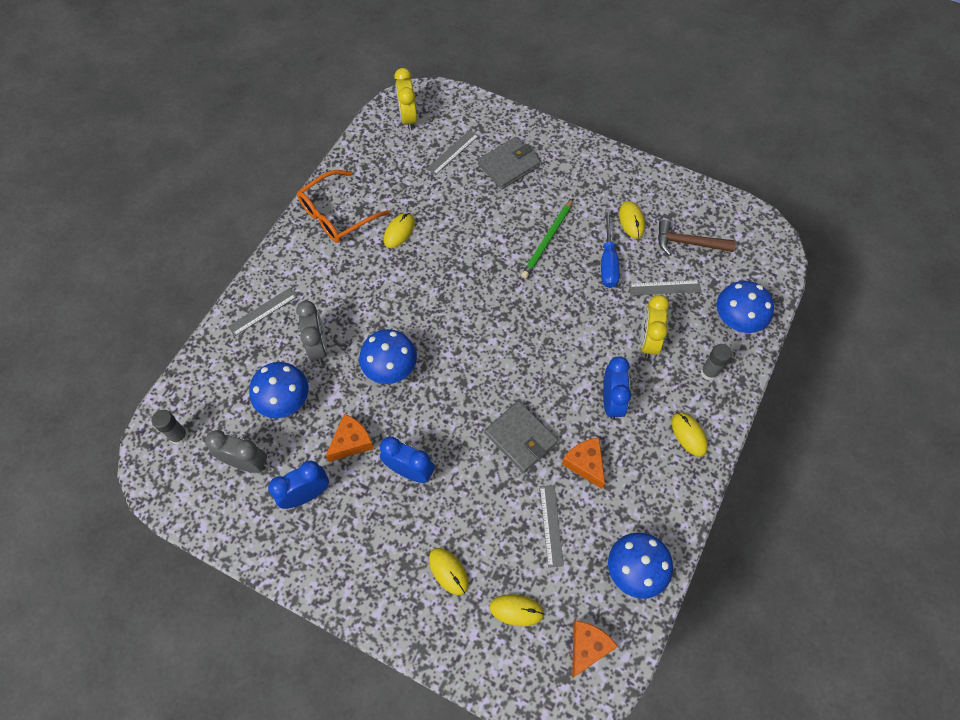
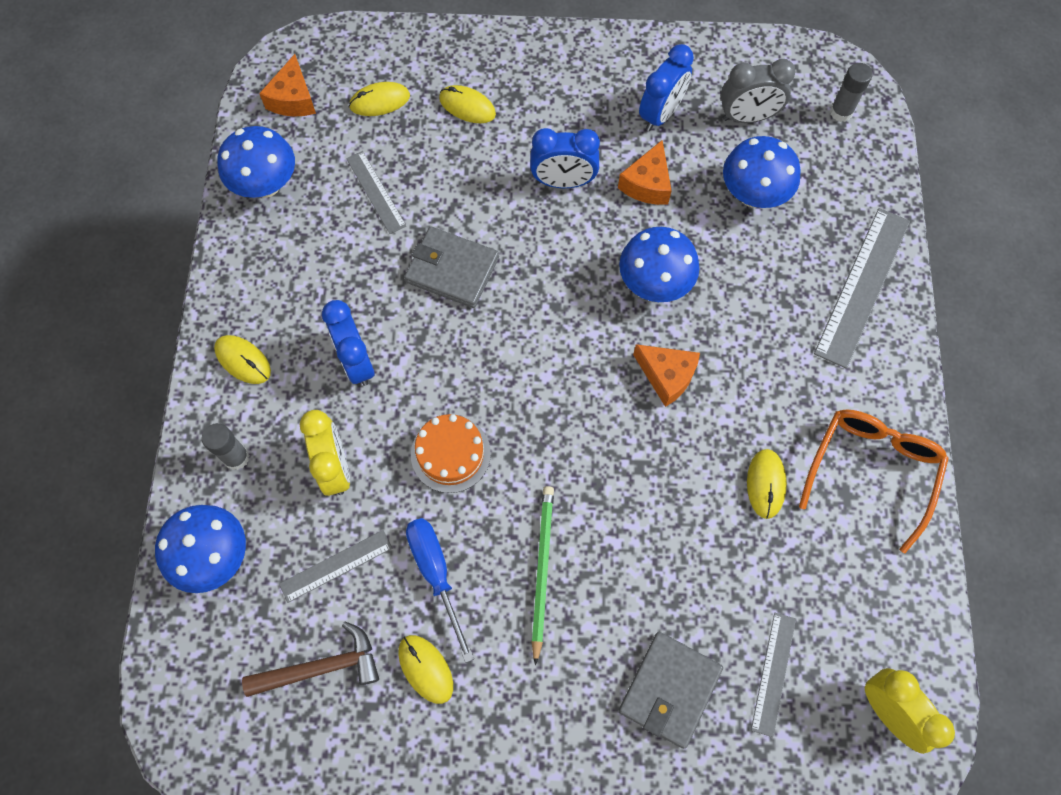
camera: 155 degrees right, 5 degrees up
grey ruler [228,288,297,336] -> grey ruler [814,208,910,369], size x1.77
grey clock [296,301,327,363] -> none
orange cheese [562,438,605,489] -> orange cheese moved to [633,344,700,407]
none -> orange cake [411,414,491,493]

